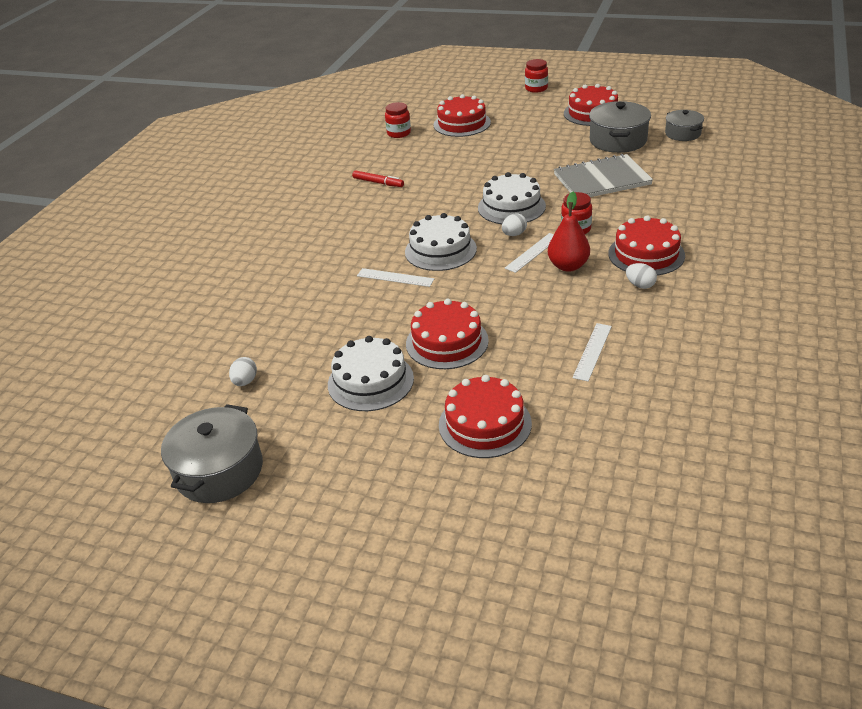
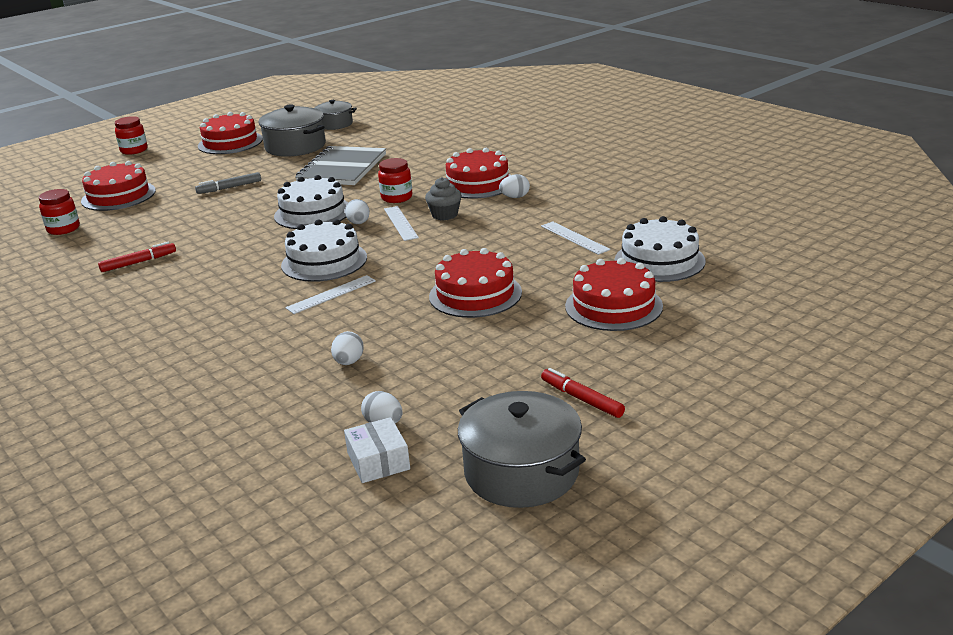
camera: 60 degrees left, 10 degrees down
white cake [328,336,414,411] -> white cake moved to [614,216,706,282]
red pear [548,192,590,272] -> grey cupcake [425,177,462,220]
none -> grey marker [195,172,261,194]
none -> white egg [331,331,364,365]
none -> white box [344,417,410,483]
none -> red marker [541,368,625,418]

